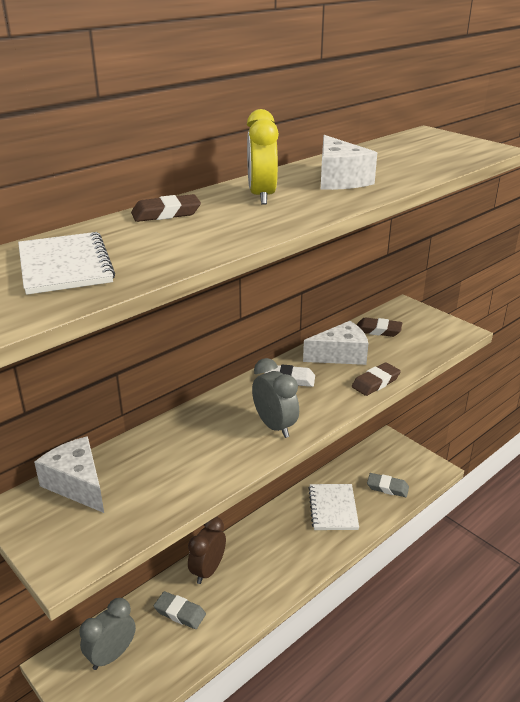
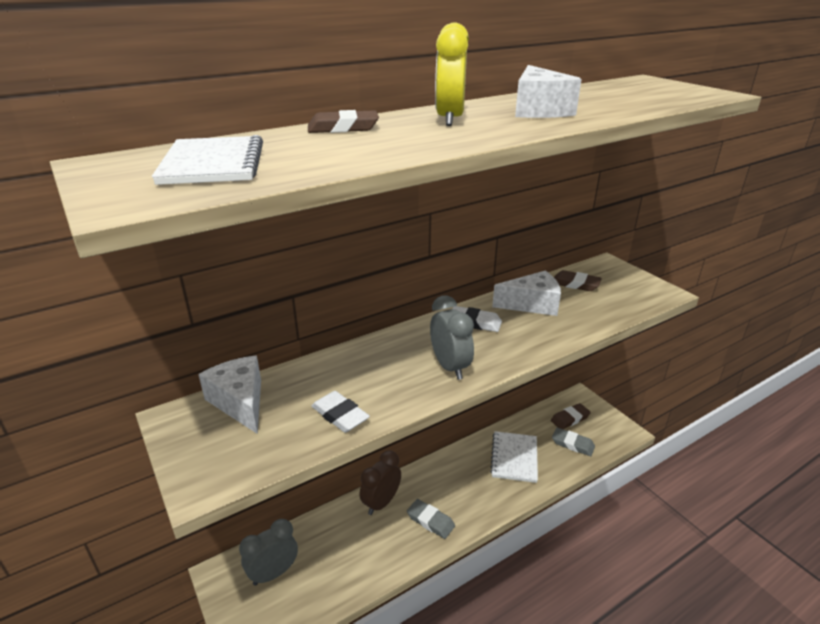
camera: 10 degrees right, 0 degrees up
grey eraser [154,591,206,629] -> grey eraser moved to [407,499,455,539]
brown eraser [352,362,401,396] -> brown eraser moved to [551,403,591,429]
none -> white eraser [311,391,370,433]

